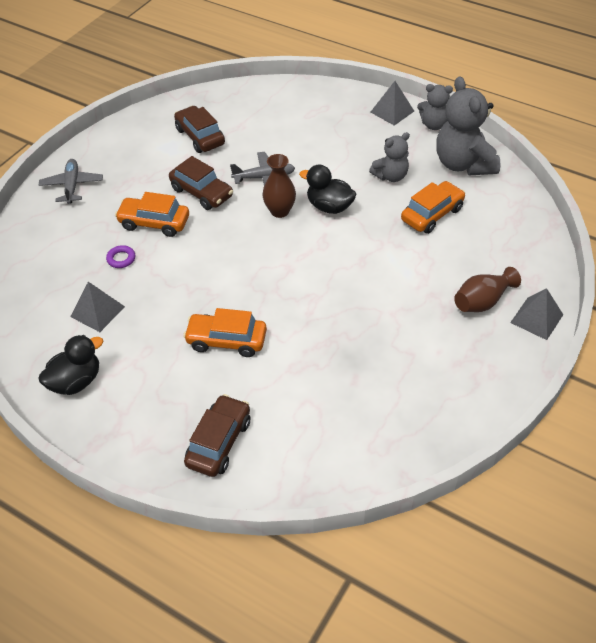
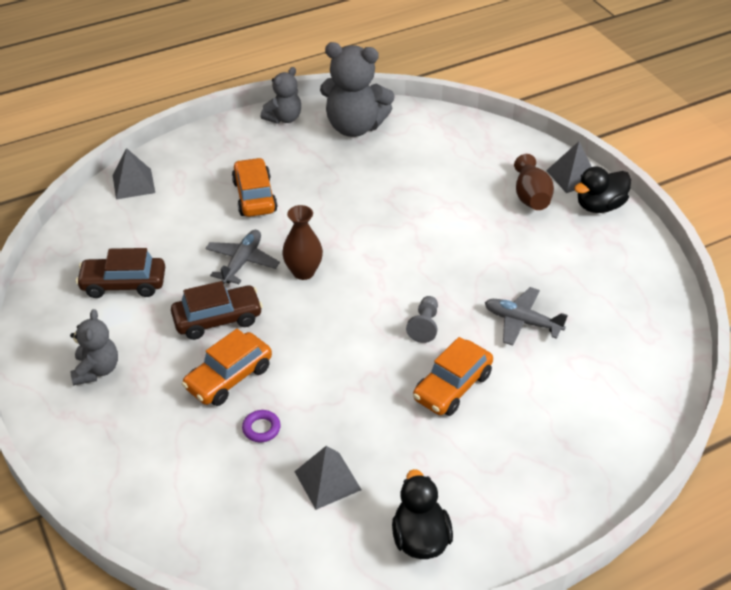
camera: 60 degrees left, 5 degrees down
grey plane [39,159,103,204] -> grey plane moved to [485,287,568,346]
brown car [184,394,250,477] -> none
black duck [299,165,356,214] -> black duck moved to [574,166,631,213]
grey teddy bear [369,132,410,182] -> grey teddy bear moved to [70,309,118,385]
grey pyramid [371,81,414,126] -> grey pyramid moved to [113,148,155,199]
orange car [401,181,466,234] -> orange car moved to [232,158,278,217]
none -> grey pawn [406,296,438,343]

